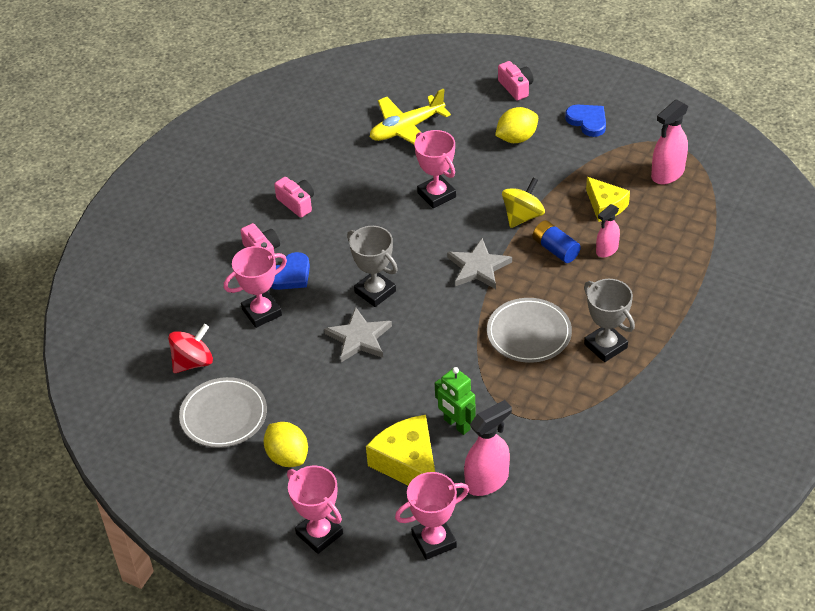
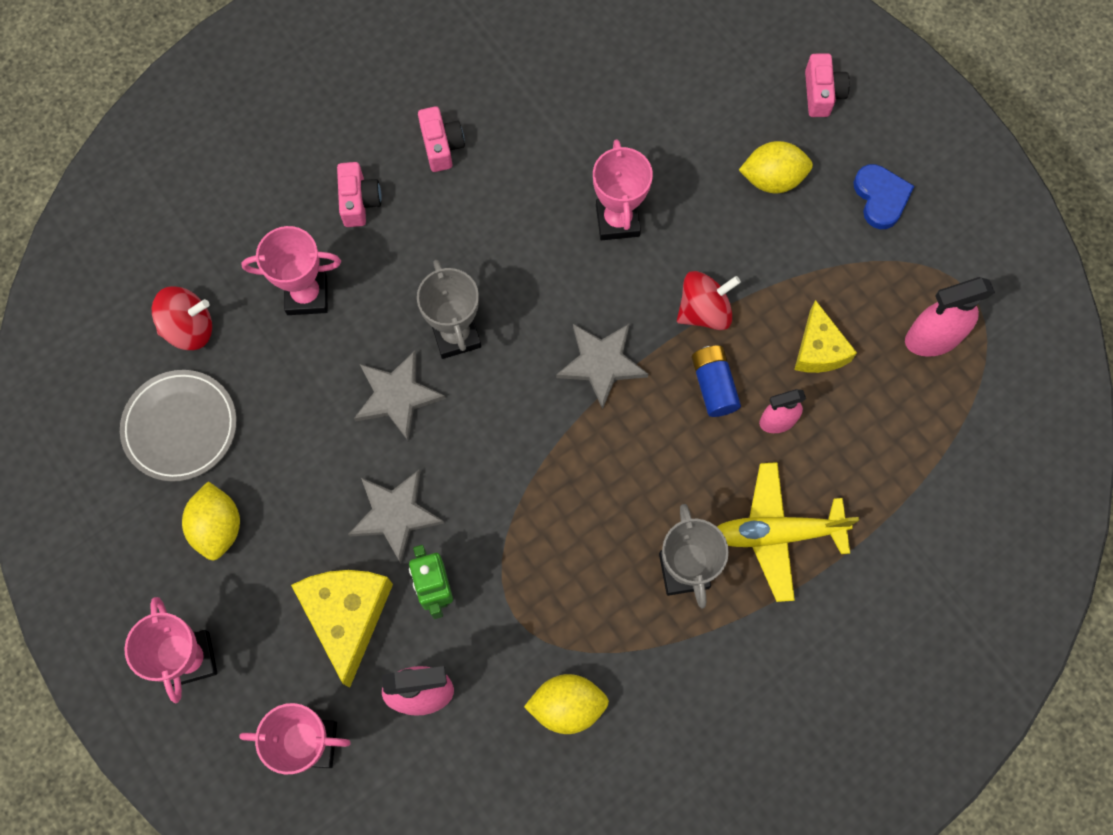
camera: 25 degrees right, 25 degrees up
blue heart [271,252,310,290] -> none
yellow plane [370,89,451,145] -> yellow plane moved to [717,462,859,602]
grey plate [487,298,572,363] -> none
yellow spinning top [502,177,545,228] -> red spinning top [677,271,741,330]
none -> grey star [348,470,444,563]
none -> yellow lemon [524,674,609,734]

